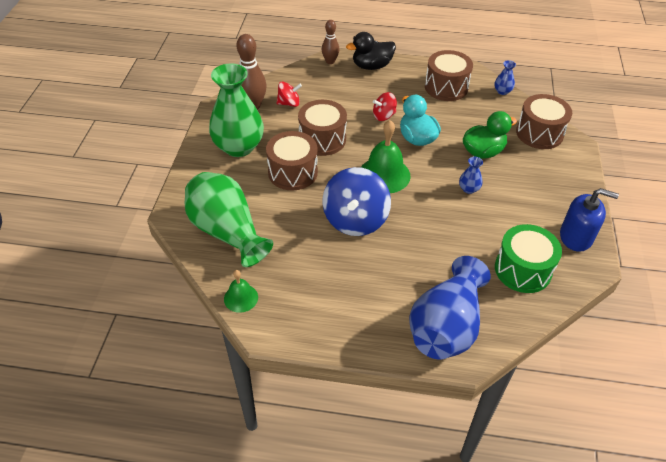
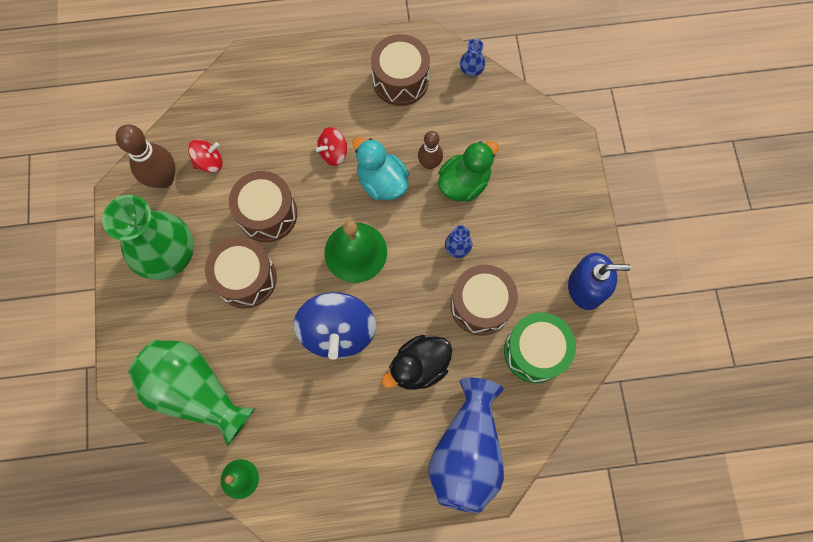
camera: 15 degrees left, 25 degrees up
brown bowling pin [322,20,339,64] -> brown bowling pin moved to [418,131,443,169]
black duck [346,32,396,70] -> black duck moved to [381,335,452,390]
brown drum [516,94,572,149] -> brown drum moved to [450,264,518,336]

